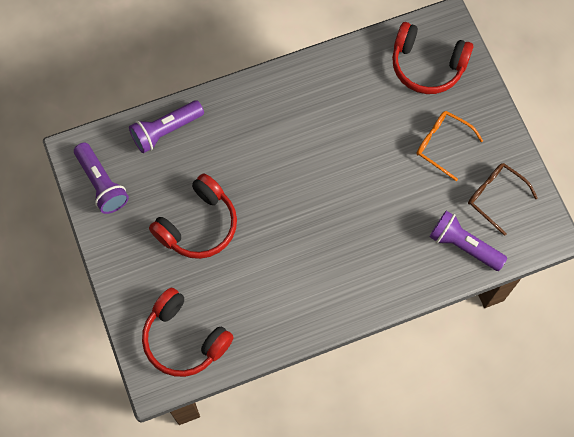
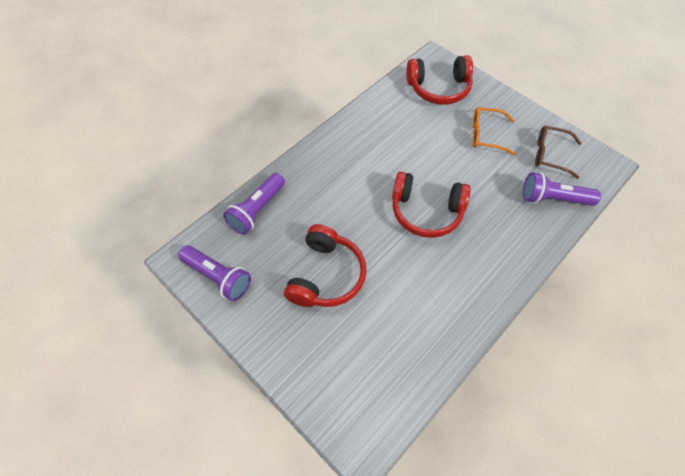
camera: 25 degrees left, 10 degrees down
red headphones [142,288,234,377] -> red headphones moved to [392,172,471,238]

